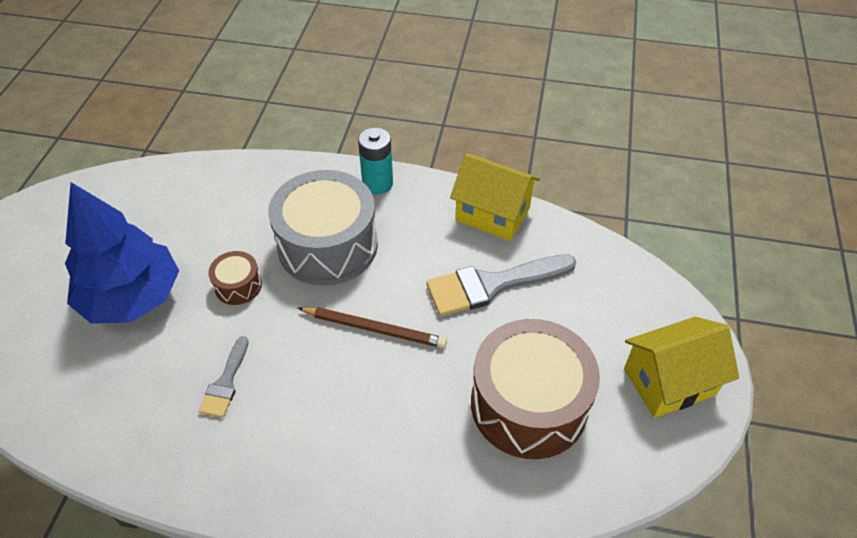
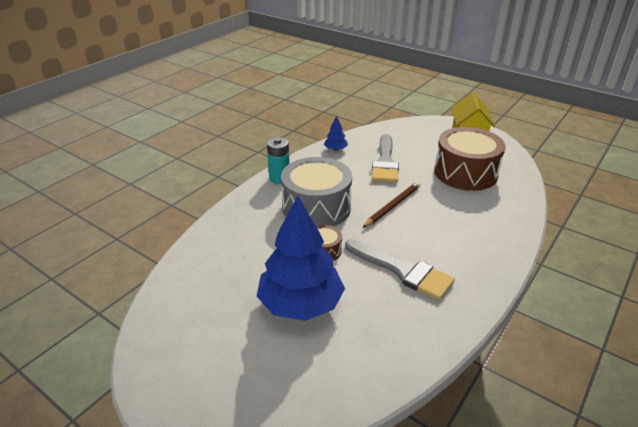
camera: 65 degrees left, 15 degrees down
grey brush [199,336,249,418] -> grey brush [345,239,455,300], size x1.84
yellow house [450,153,540,241] -> blue tree [324,116,348,151]

